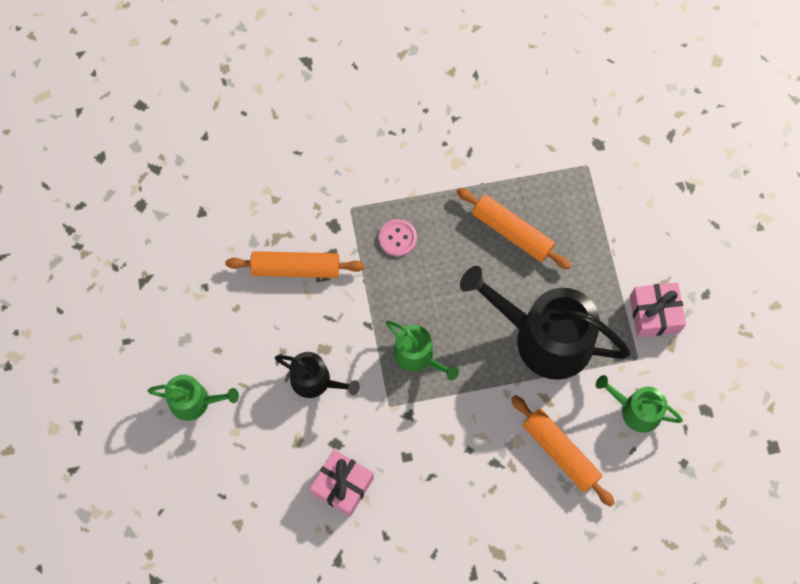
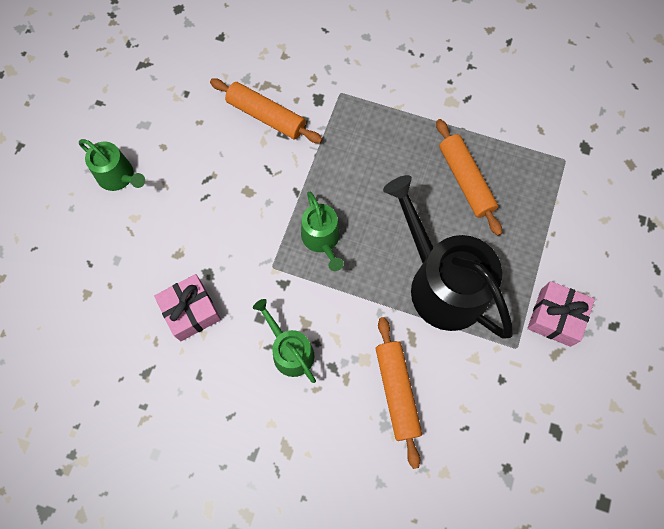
camera: 30 degrees right, 0 degrees up
black watering can [275,352,360,398] -> none
pink button [379,219,417,257] -> none
green watering can [596,375,683,433] -> green watering can moved to [253,299,316,383]

